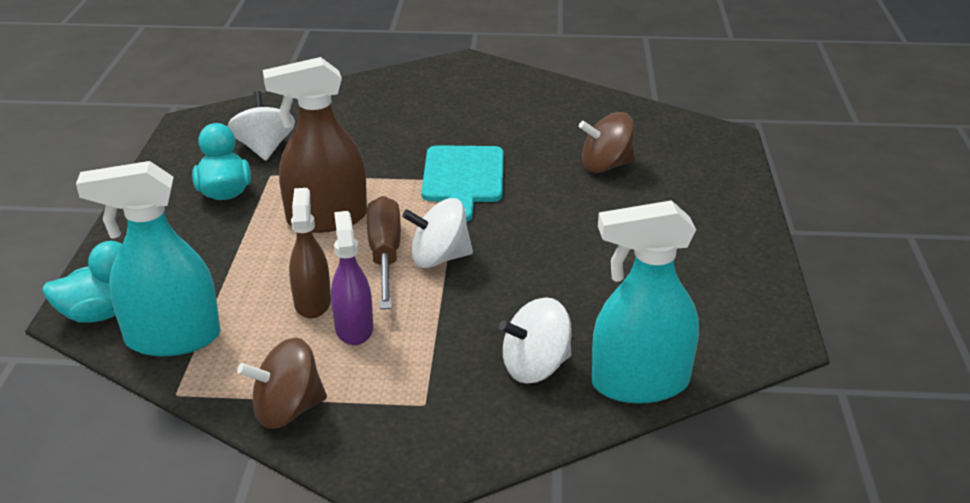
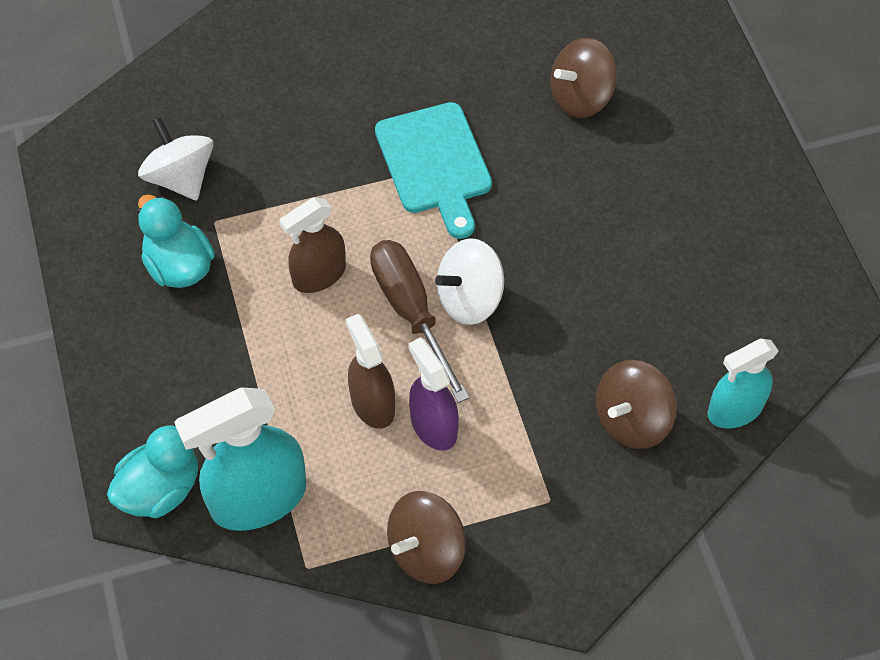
camera: 20 degrees left, 25 degrees up
brown spray bottle [263,57,367,233] -> brown spray bottle [279,198,346,293], size x0.63
white spinning top [499,297,572,384] -> brown spinning top [596,360,677,449]
turquoise spray bottle [592,200,699,404] -> turquoise spray bottle [708,338,779,429], size x0.63

